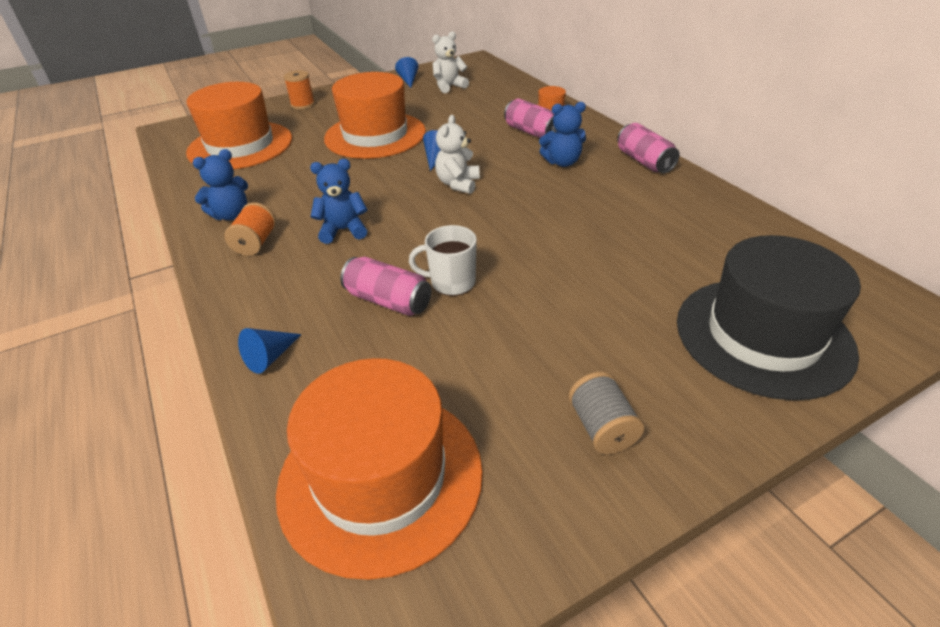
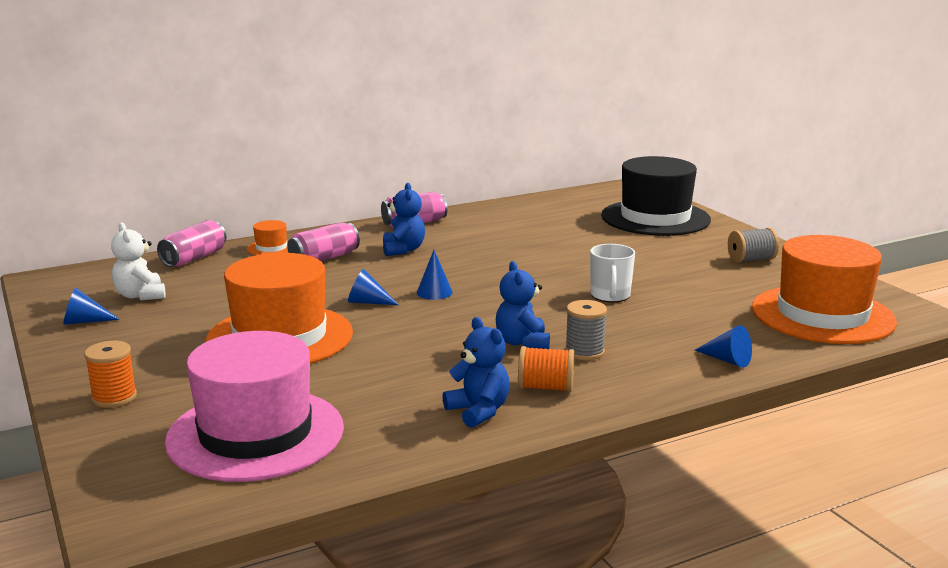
camera: 90 degrees left, 20 degrees down
orange hat [186,82,292,170] -> pink hat [165,331,344,482]
pink can [340,257,431,316] -> pink can moved to [157,220,226,267]
white teddy bear [435,115,480,194] -> blue cone [417,250,453,300]
none -> grey spool [565,300,607,360]

